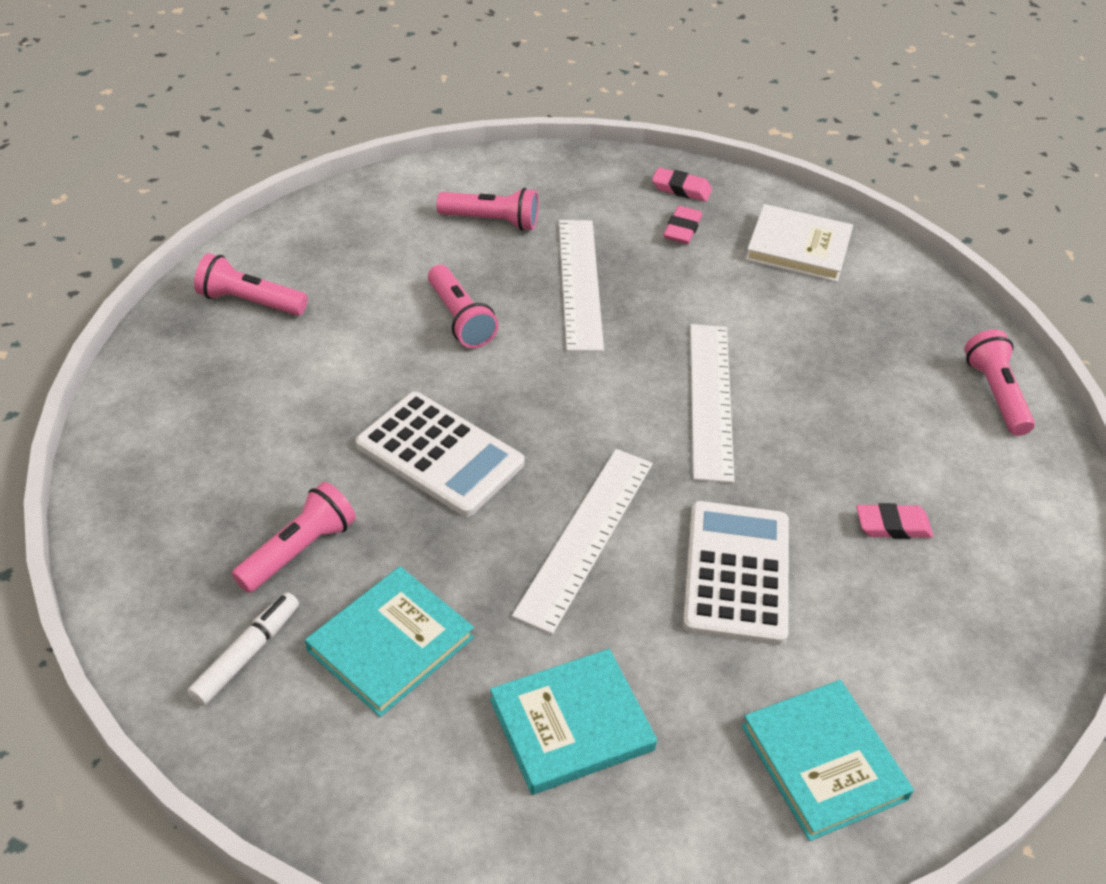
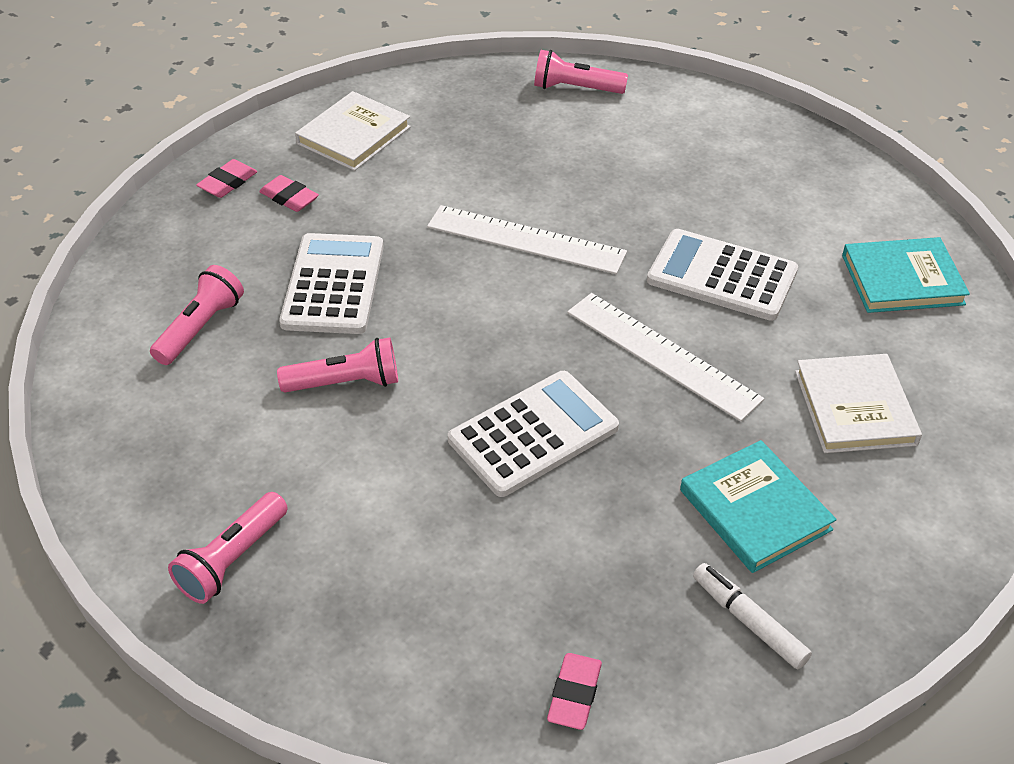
camera: 70 degrees left, 0 degrees up
pink flashlight [232,482,356,593] -> none
turquoise book [490,649,657,795] -> white book [795,354,922,453]
white ruler [559,220,604,352] -> white calculator [279,233,384,334]
pink eraser [856,503,933,539] -> pink eraser moved to [547,653,602,730]

